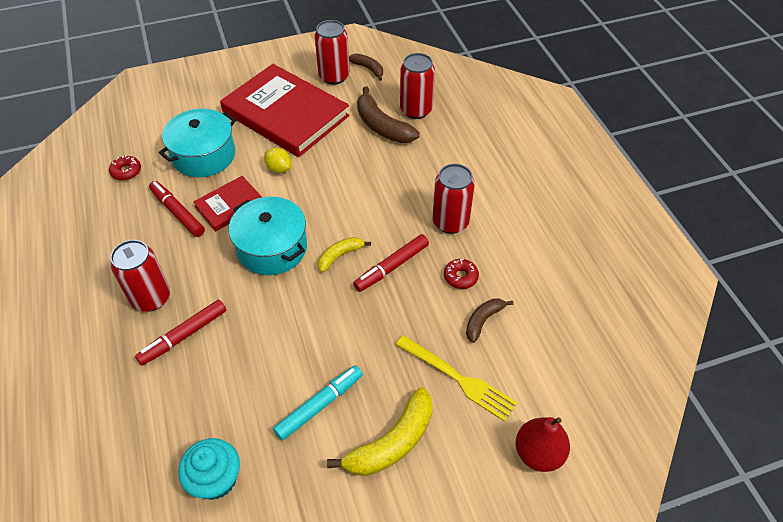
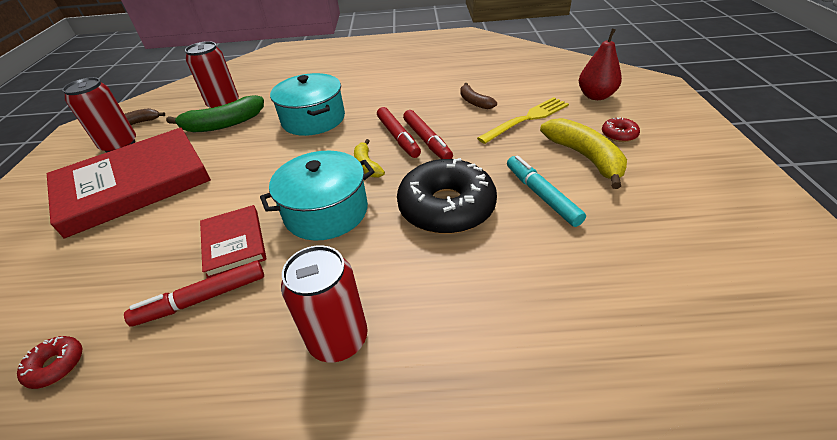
camera: 70 degrees left, 10 degrees down
red marker [135,300,226,365] -> red marker moved to [403,110,453,159]
turquoise pot [159,109,236,177] -> turquoise pot moved to [270,73,345,136]
turquoise cupcake [178,438,240,500] -> none
yellow lemon [264,148,291,173] -> none
brown banana [357,87,420,143] -> green banana [166,95,264,132]
red can [432,164,475,234] -> none
red donut [444,259,479,289] -> red donut moved to [602,118,640,142]
none -> black donut [397,158,497,234]

